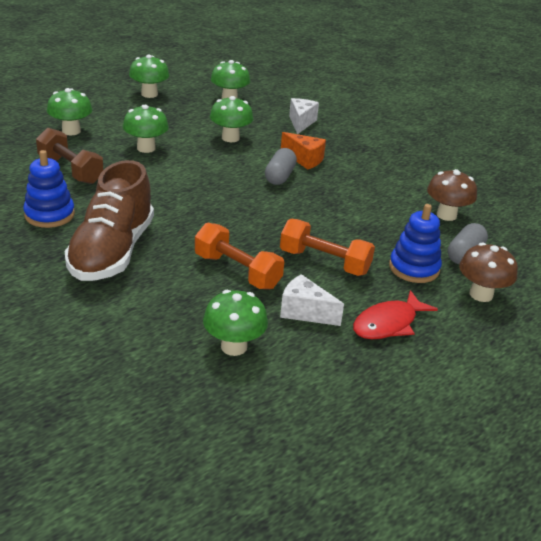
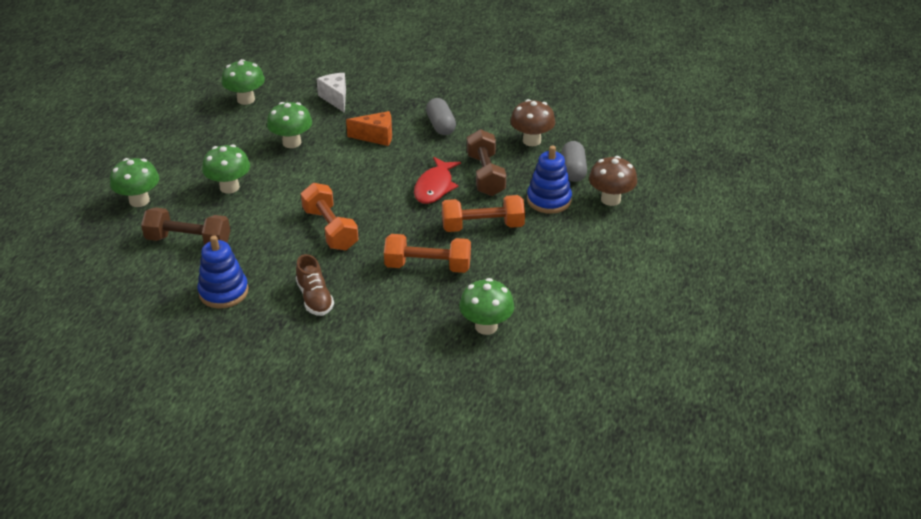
camera: 30 degrees left, 5 degrees up
brown shoe [64,160,154,281] -> brown shoe [296,254,334,316], size x0.50
green mushroom [129,55,169,98] -> none
grey capsule [265,148,297,185] -> grey capsule moved to [426,98,456,135]
white cheese [280,274,344,326] -> none
red fish [353,290,438,339] -> red fish moved to [414,157,461,204]
none -> orange dumbbell [301,183,358,250]
none -> brown dumbbell [467,129,506,196]

